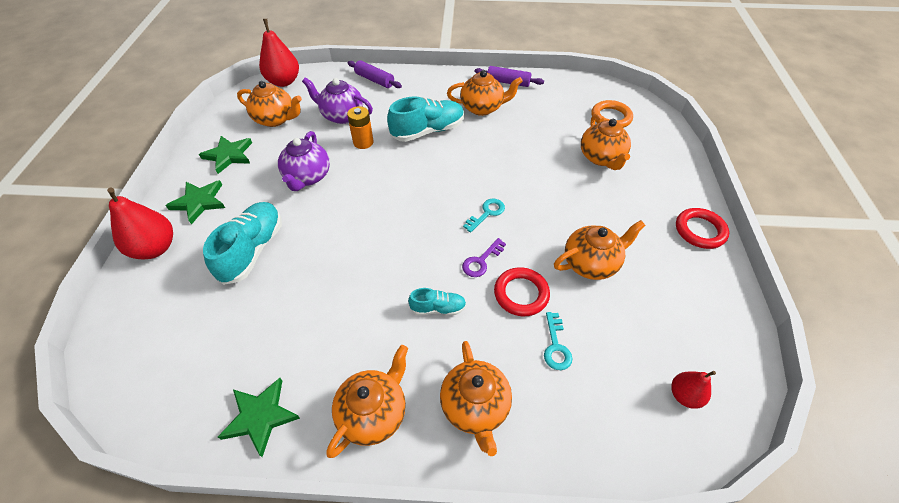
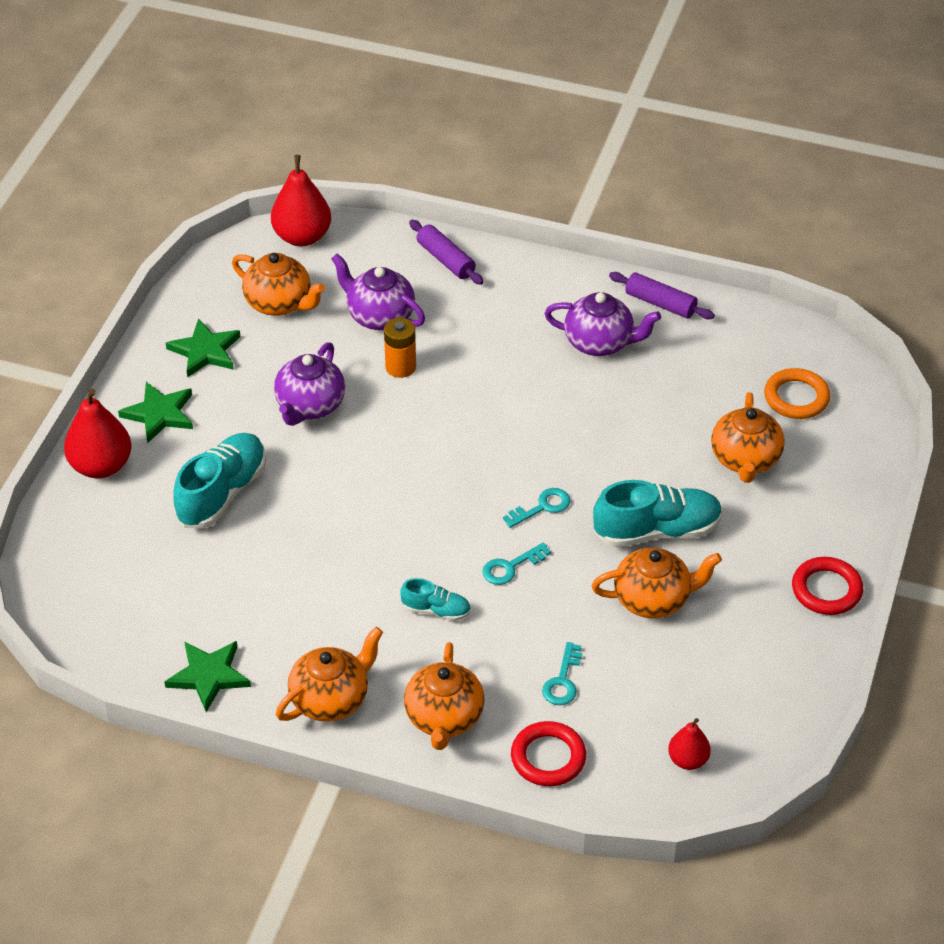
camera: 15 degrees right, 5 degrees down
turquoise shoe [387,96,464,142] -> turquoise shoe moved to [593,480,723,547]
orange teapot [447,70,523,116] -> purple teapot [544,292,661,356]
purple key [462,238,506,277] -> turquoise key [482,542,551,585]
red ring [494,267,550,316] -> red ring moved to [511,721,586,786]

